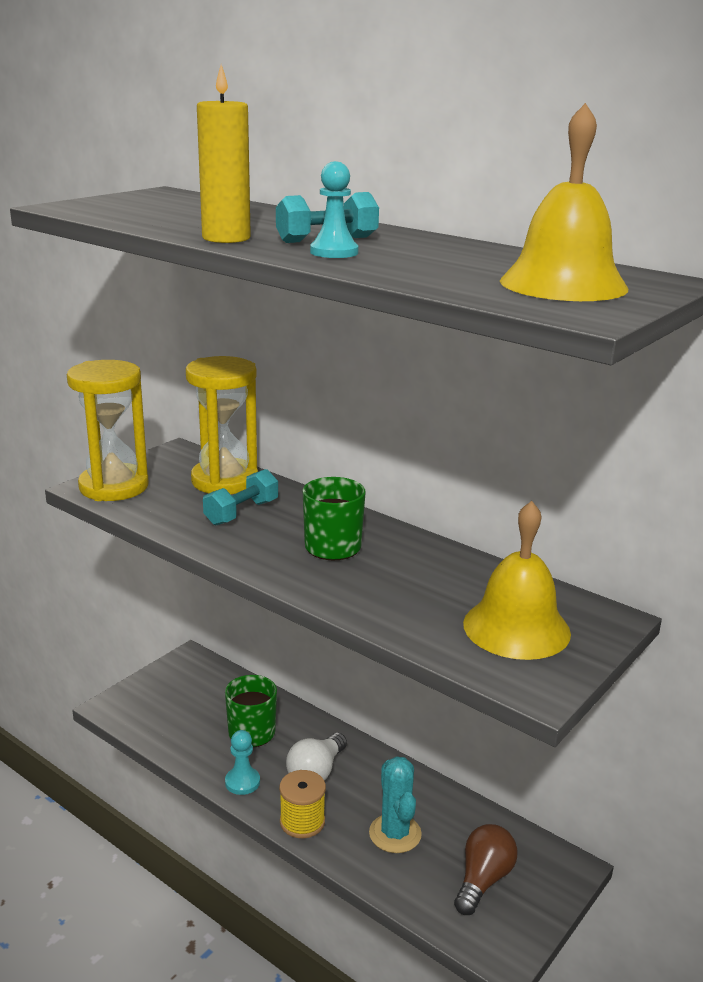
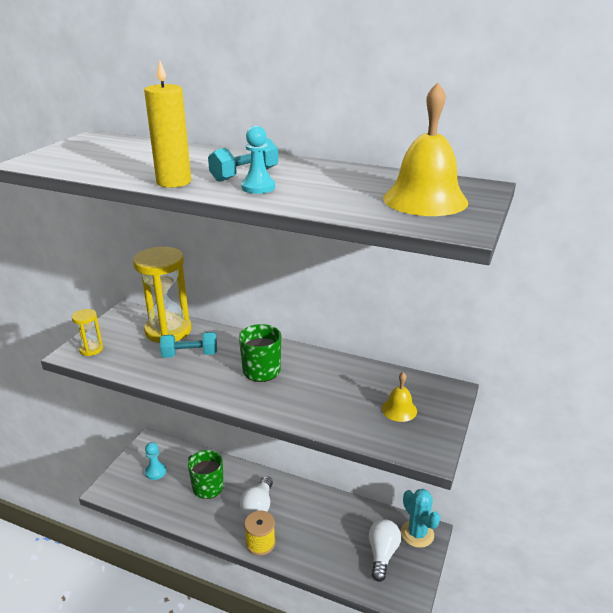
camera: 15 degrees left, 5 degrees up
yellow hourglass [67,360,149,501] -> yellow hourglass [72,309,103,356], size x0.47
turquoise dumbbell [203,469,278,525] -> turquoise dumbbell turned 60 degrees clockwise [160,332,217,358]
turquoise pawn [225,730,260,795] -> turquoise pawn moved to [145,442,167,480]
turquoise cactus [369,756,422,853] -> turquoise cactus moved to [401,489,440,548]
brown light bulb [454,824,518,915] -> white light bulb [369,519,401,582]
yellow bell [463,501,571,660] -> yellow bell [382,372,417,422], size x0.52

